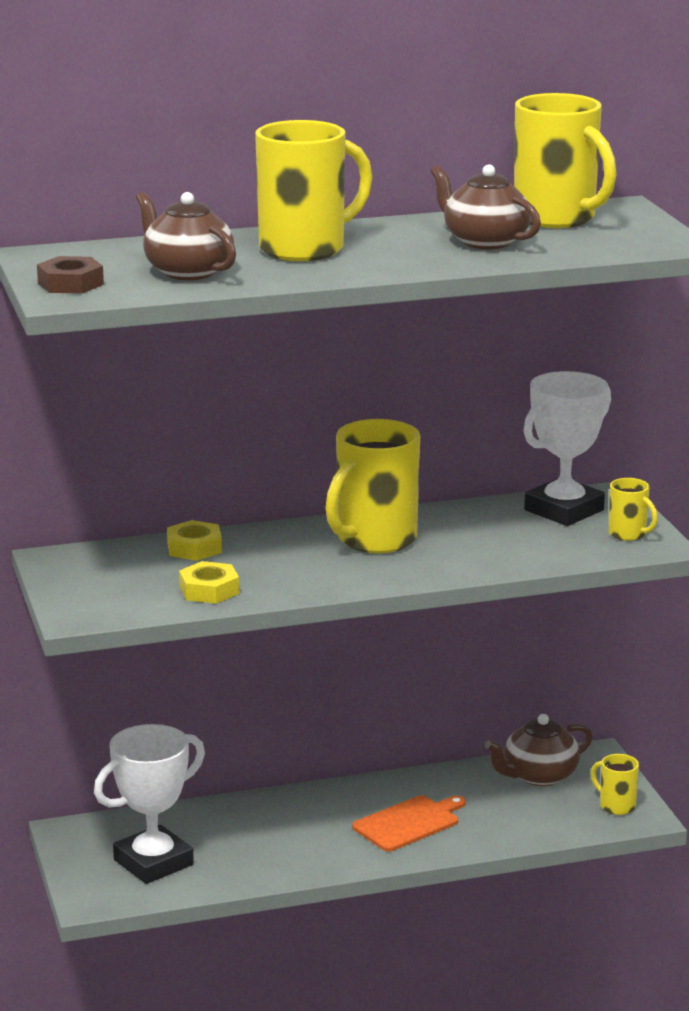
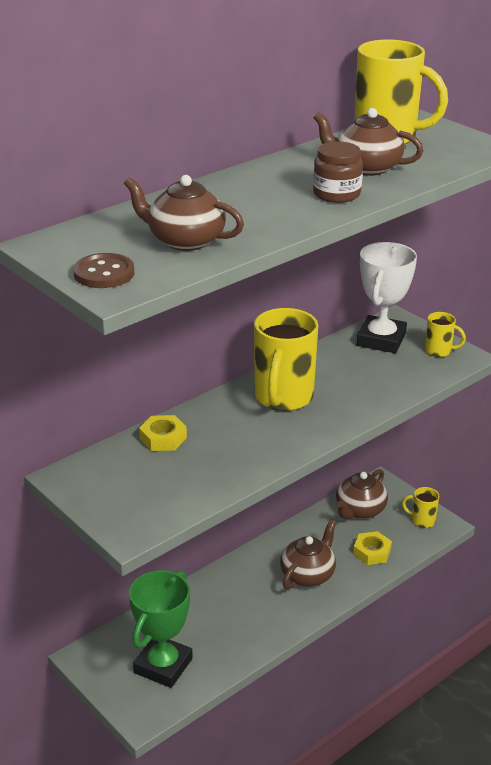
camera: 25 degrees left, 10 degrees up
brown nut [37,256,104,294] -> brown button [73,253,134,288]
white trophy [94,724,205,884] -> green trophy [129,570,193,688]
yellow nut [179,561,239,604] -> yellow nut moved to [353,531,392,565]
yellow mug [255,120,372,261] -> none
orange cutting board [352,795,466,852] -> brown teapot [280,520,336,589]
none -> brown jar [313,141,363,203]

